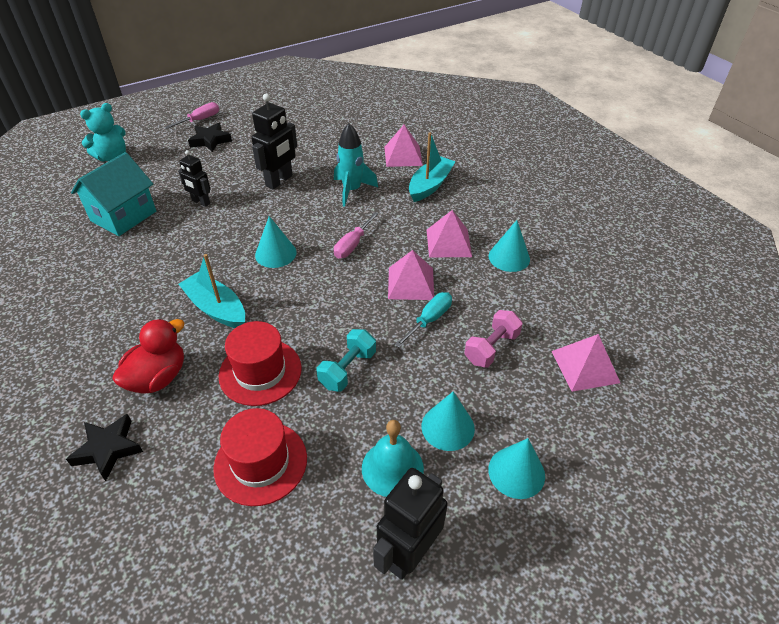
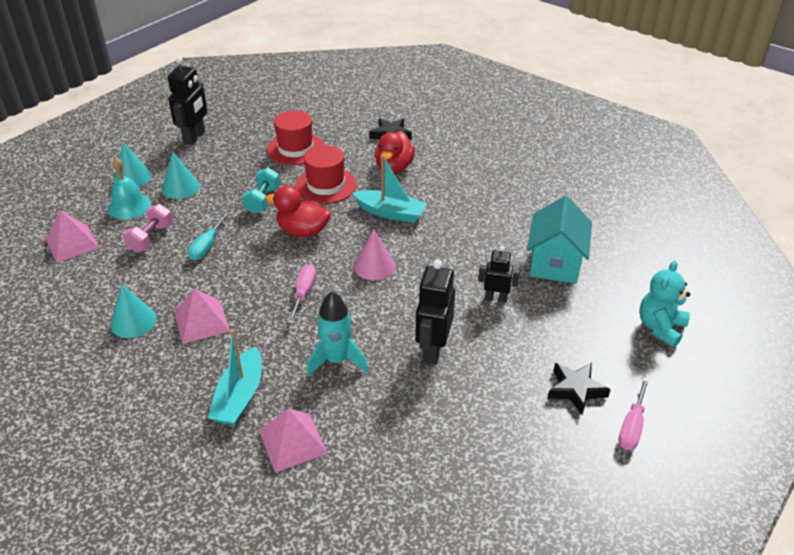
camera: 160 degrees right, 5 degrees down
turquoise cone [255,216,297,268] -> pink cone [354,229,395,280]
turquoise bell [362,420,424,497] -> turquoise bell moved to [108,157,151,220]
pink pyramid [388,250,434,300] -> none
none -> red duck [265,185,331,237]

